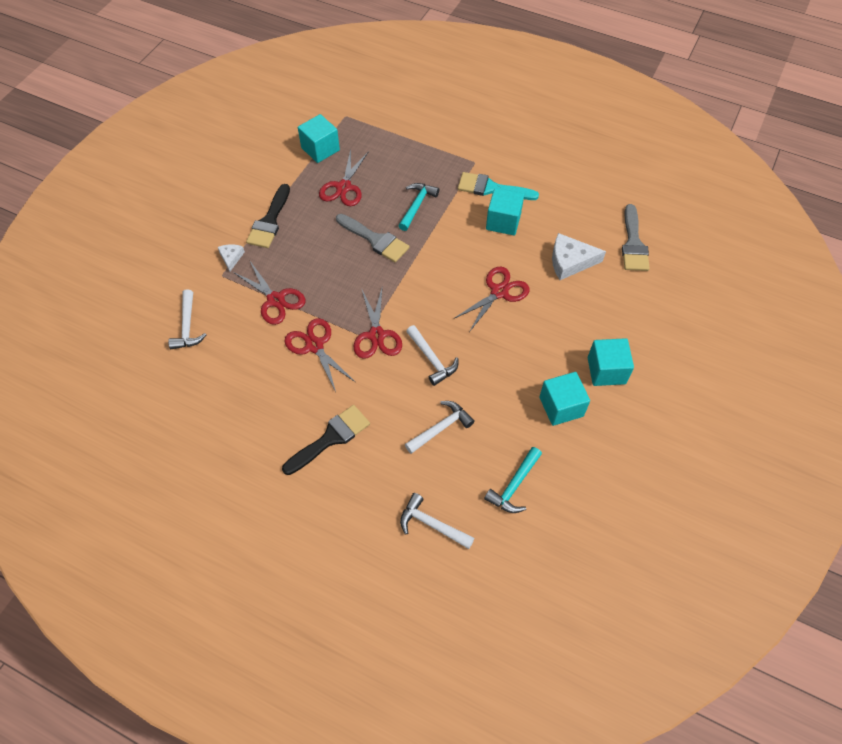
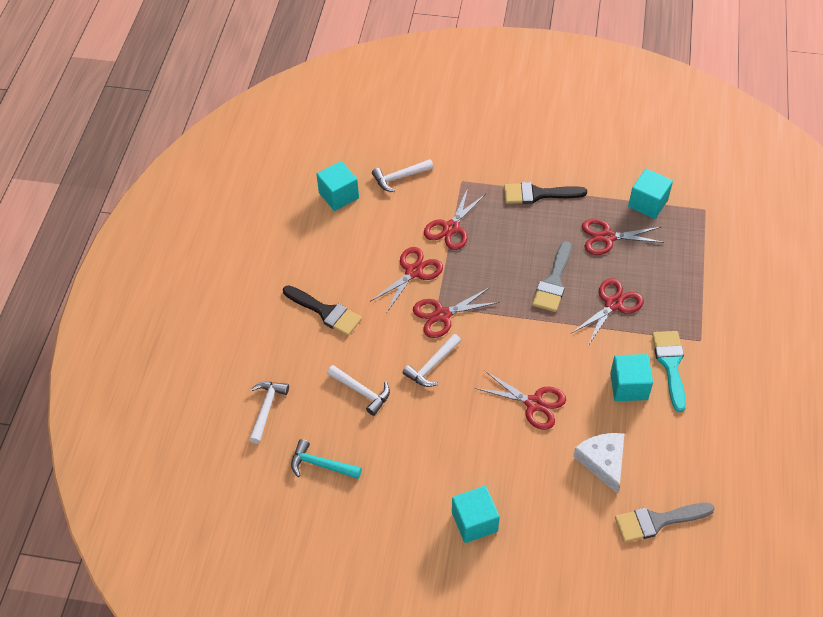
camera: 75 degrees right, 5 degrees down
white cheese [218,244,245,271] -> none
turquoise hammer [398,183,439,231] -> red scissors [572,278,644,346]
turquoise cube [539,372,590,426] -> turquoise cube moved to [316,161,359,211]

